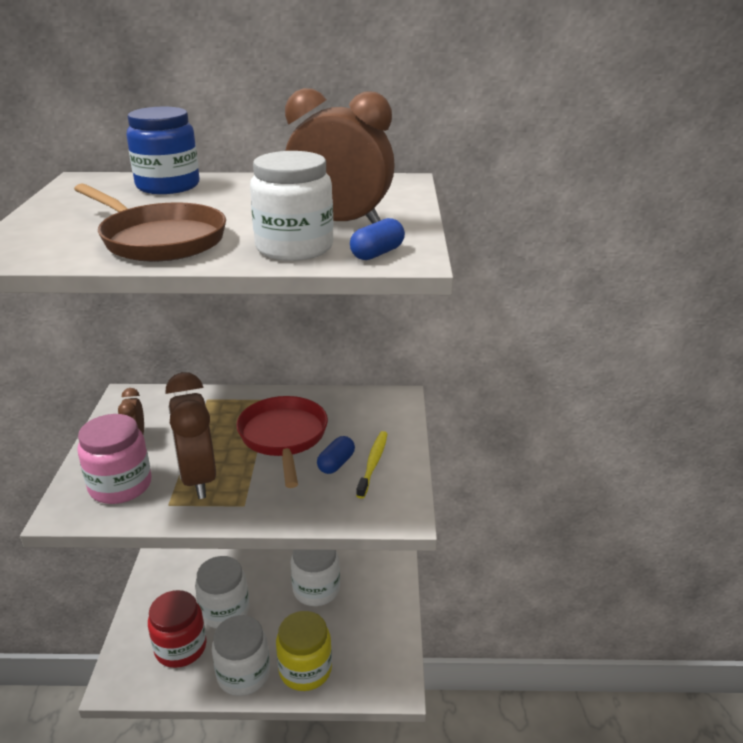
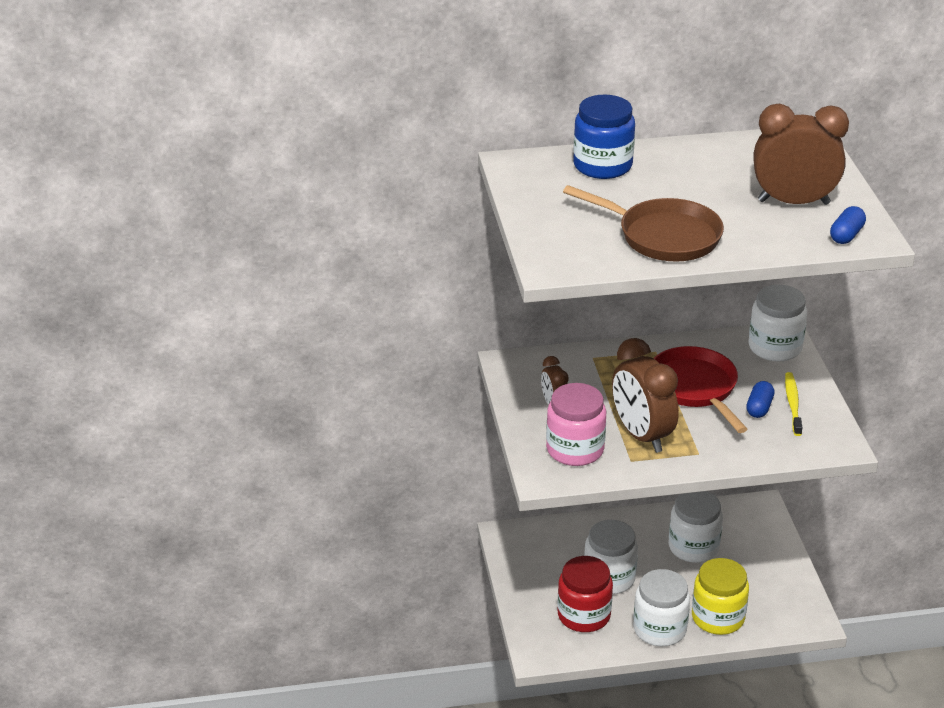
camera: 10 degrees left, 5 degrees up
white jar [250,151,334,261] -> white jar moved to [749,285,807,361]

